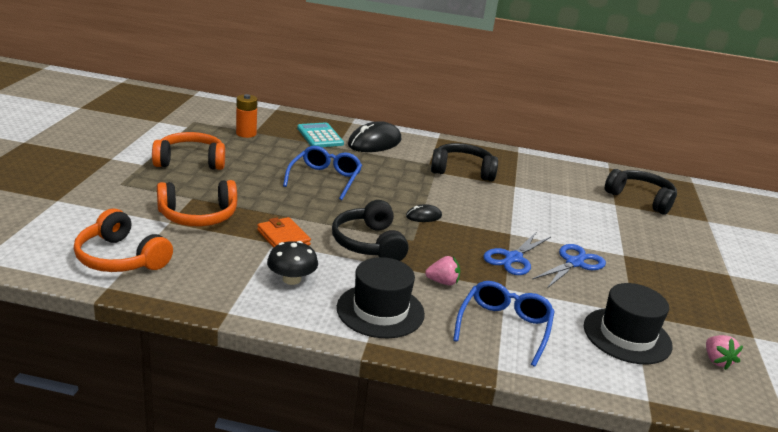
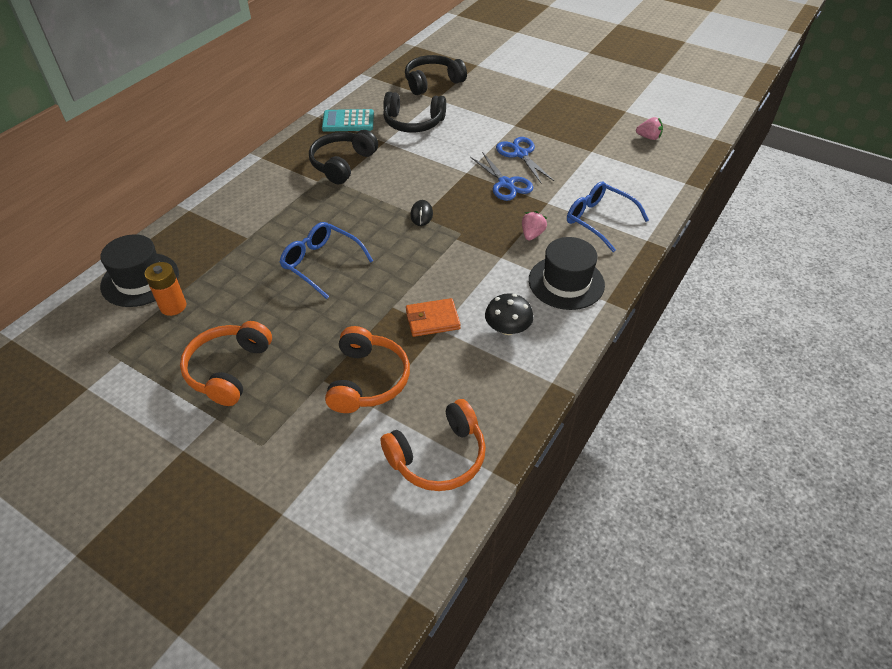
camera: 65 degrees left, 20 degrees up
turquoise calculator [297,122,344,147] -> turquoise calculator moved to [322,109,374,132]
black headphones [332,200,408,261] -> black headphones moved to [383,92,446,132]
black mouse [348,121,401,152] -> none
black hat [584,283,673,364] -> black hat moved to [100,234,179,307]

